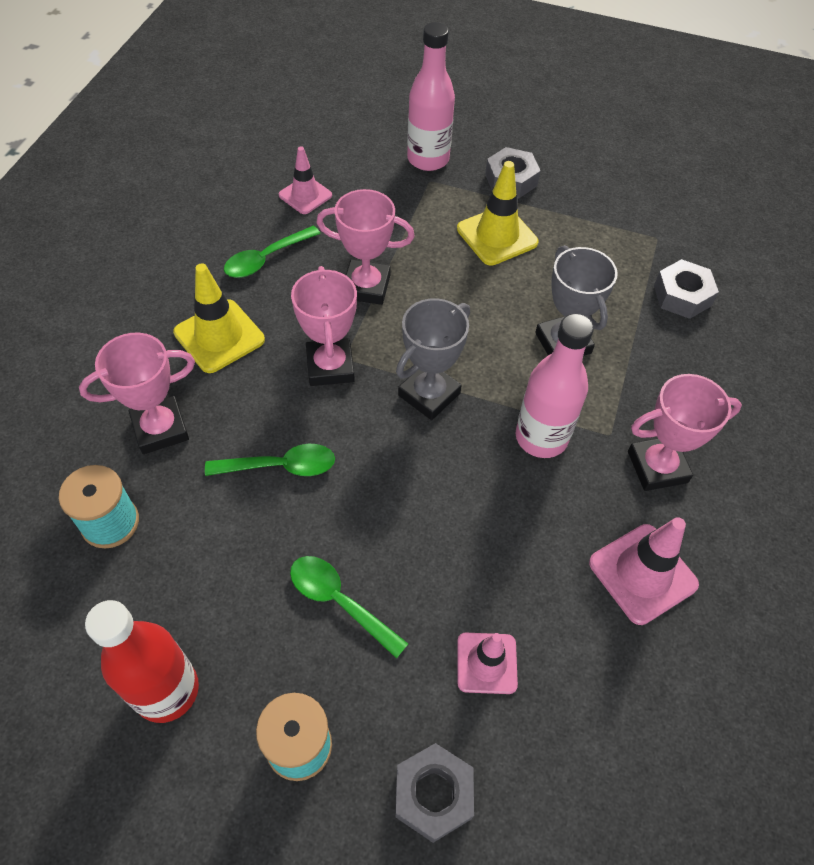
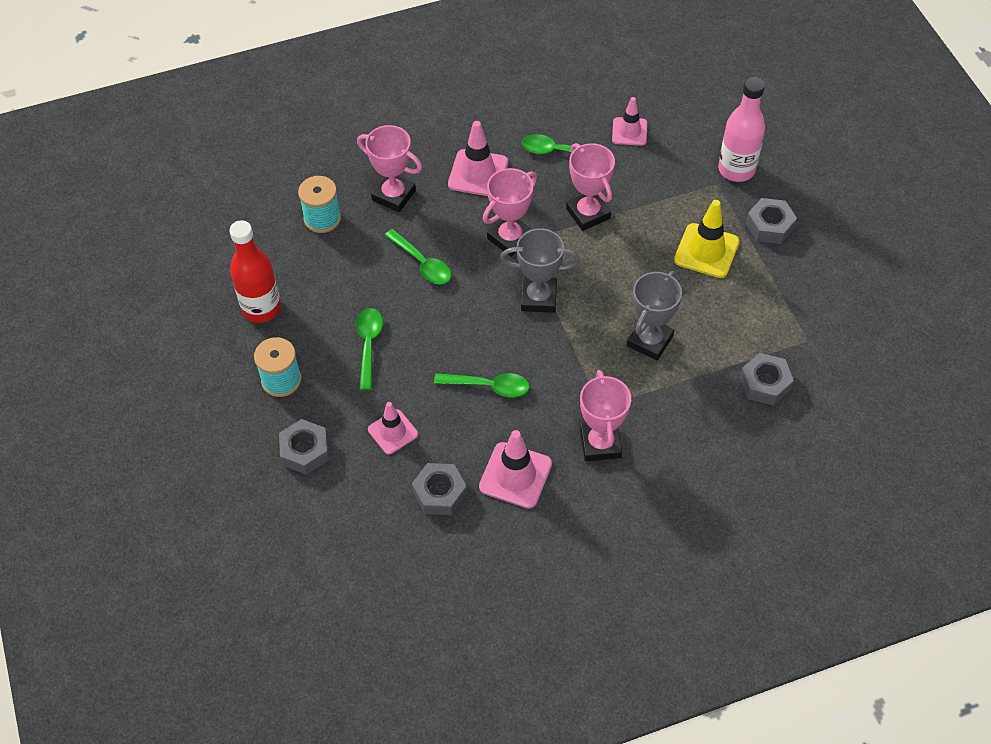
camera: 55 degrees right, 0 degrees up
yellow traffic cone [173,263,265,373] -> pink traffic cone [448,121,508,196]
pink bottle [515,314,594,458] -> none
pink trophy [628,374,742,491] -> pink trophy turned 45 degrees clockwise [580,370,631,461]
none -> grey nut [412,463,467,515]
none -> green spoon [434,373,530,397]

